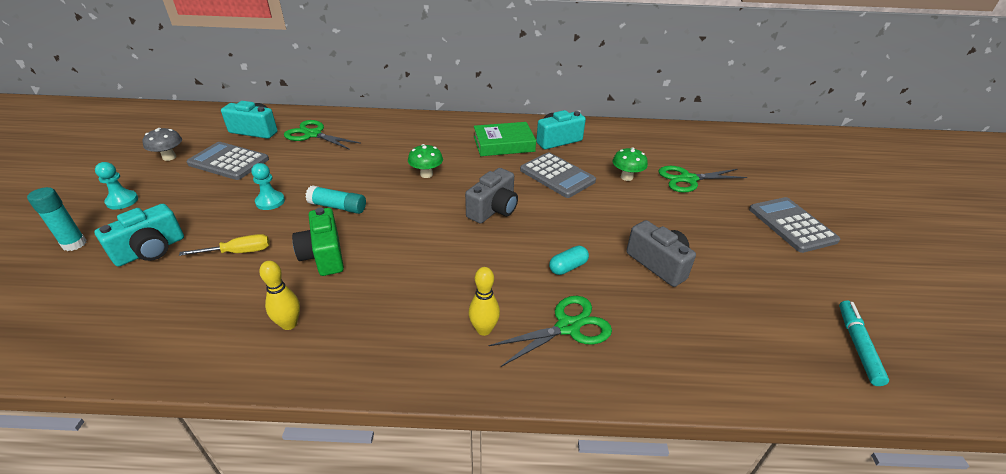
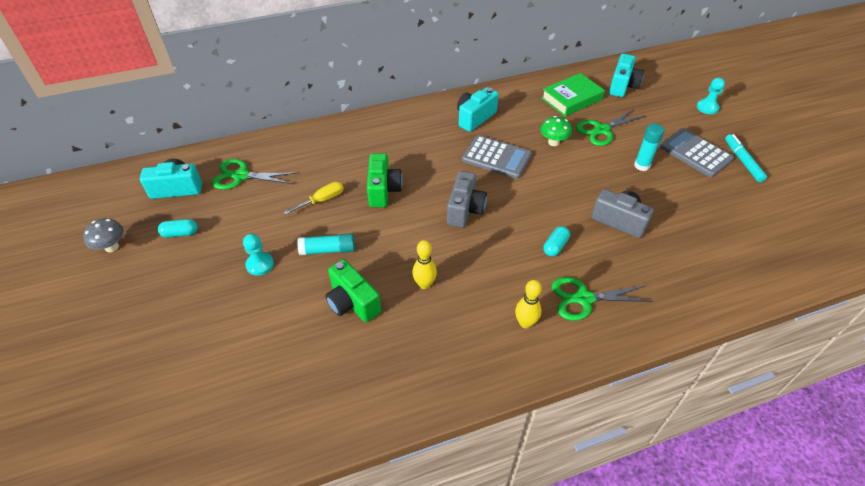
camera: 20 degrees left, 10 degrees up
turquoise glue stick [27,187,86,251] -> turquoise glue stick moved to [634,123,664,171]
turquoise camera [94,204,184,267] -> turquoise camera moved to [609,54,644,97]
turquoise pawn [95,162,138,210] -> turquoise pawn moved to [697,78,725,114]
yellow screwdriver [179,234,270,256] -> yellow screwdriver moved to [283,182,344,215]
grey calculator [186,142,269,180] -> turquoise capsule [158,219,198,238]
yellow bowling pin [259,261,300,330] -> yellow bowling pin moved to [412,240,437,289]
green mushroom [408,144,443,178] -> green camera [367,153,403,207]
green book [474,122,536,156] -> green book moved to [542,73,605,116]
green scissors [488,296,612,367] -> green scissors turned 135 degrees counterclockwise [552,277,654,321]
turquoise marker [839,301,889,386] -> turquoise marker moved to [725,134,767,182]

